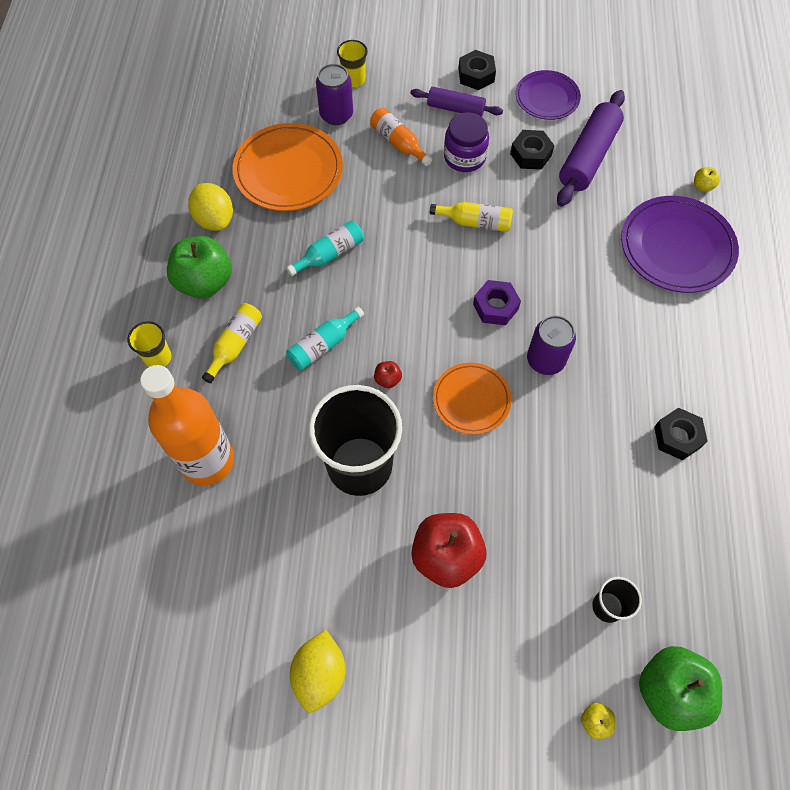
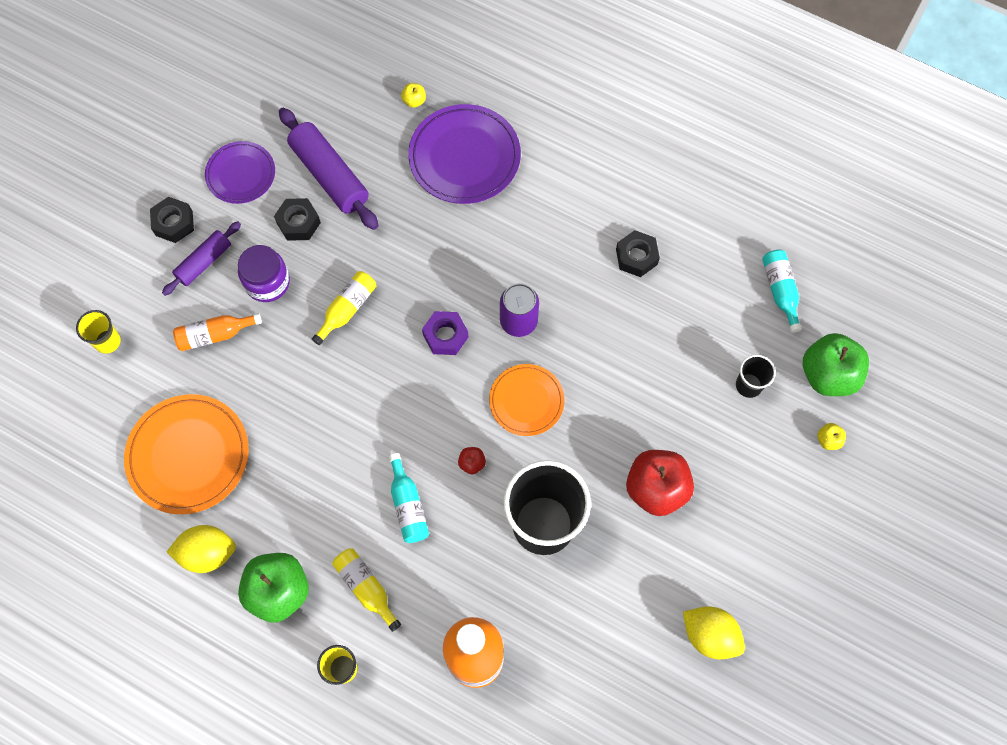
camera: 65 degrees left, 5 degrees up
turquoise bottle [286,221,364,276] -> turquoise bottle moved to [762,250,802,333]
purple can [316,64,353,125] -> none

